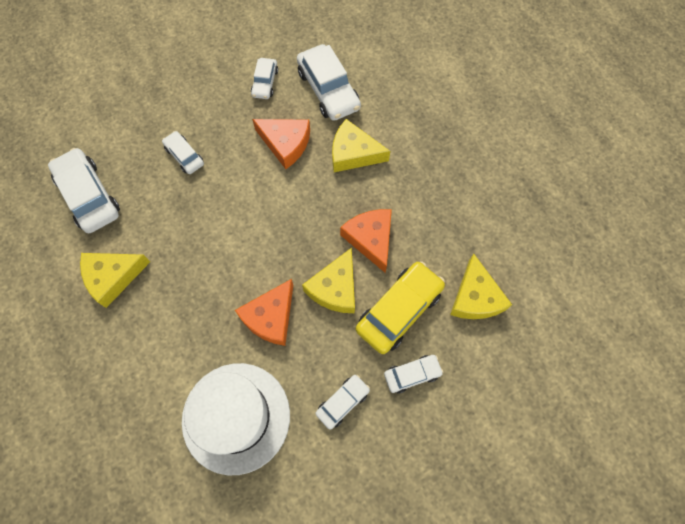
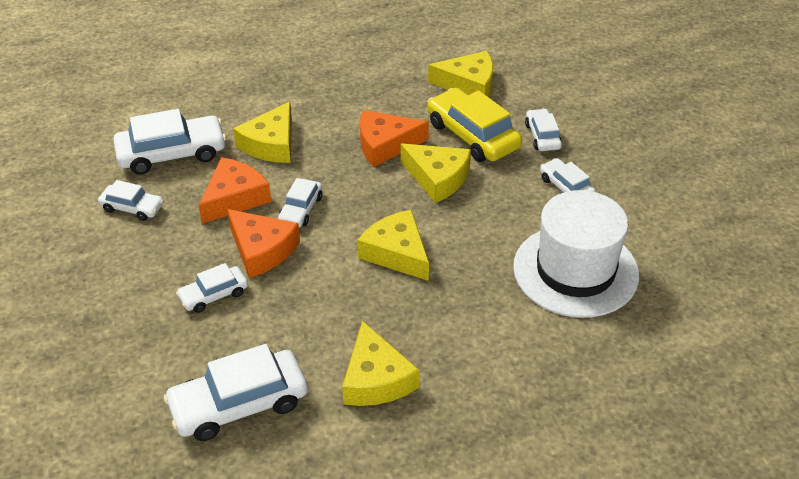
camera: 80 degrees left, 25 degrees down
orange cheese [235,279,293,346] -> orange cheese moved to [227,209,300,278]
none -> white car [278,178,322,227]
none -> yellow cheese [357,209,429,281]

